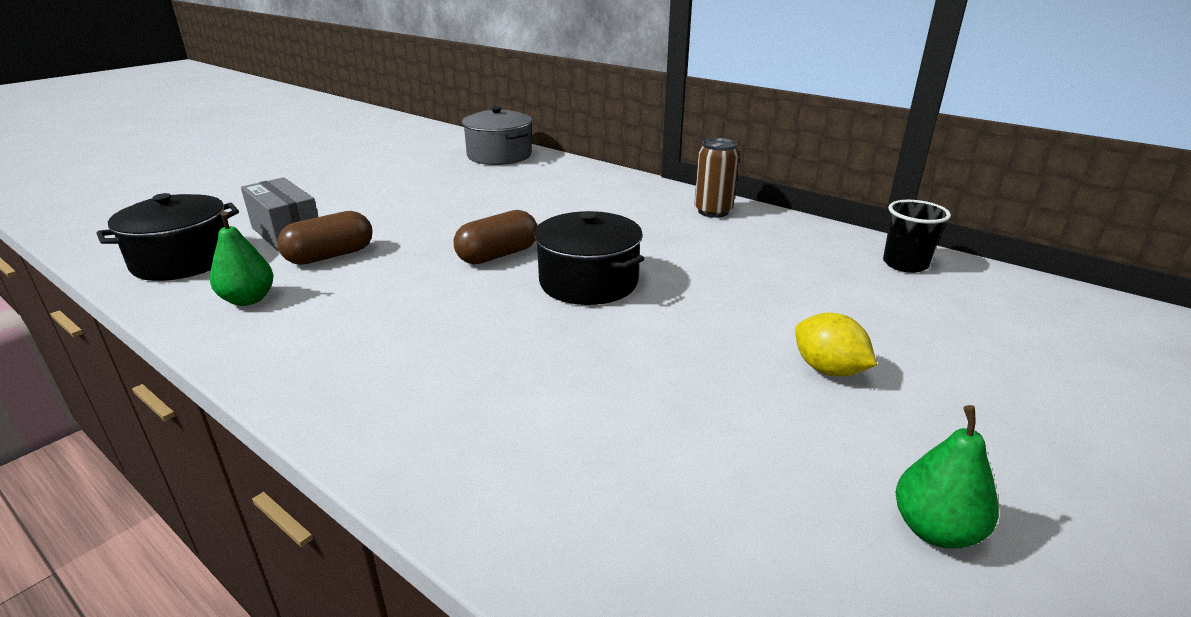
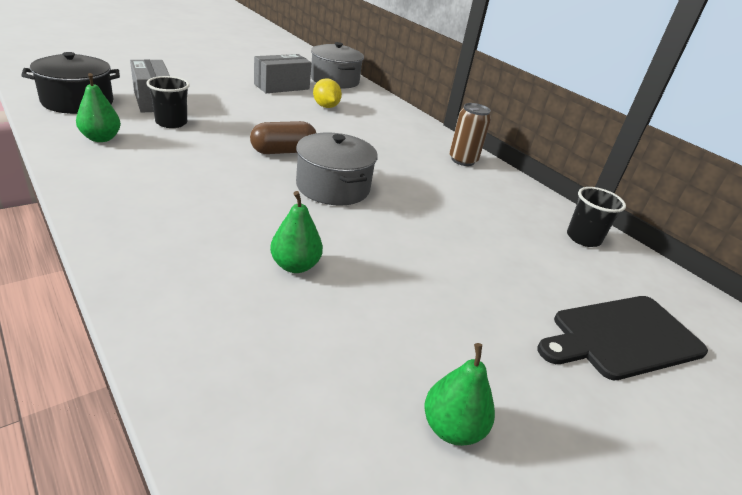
camera: 10 degrees right, 5 degrees up
brown capsule [277,211,373,265] -> black cup [146,76,190,128]
black pot [534,211,644,305] -> grey pot [296,133,378,206]
yellow lemon [795,313,877,377] -> yellow lemon moved to [313,78,342,108]
none -> grey box [254,54,311,93]
none -> green pear [270,191,323,273]
none -> black cutting board [537,296,708,380]

